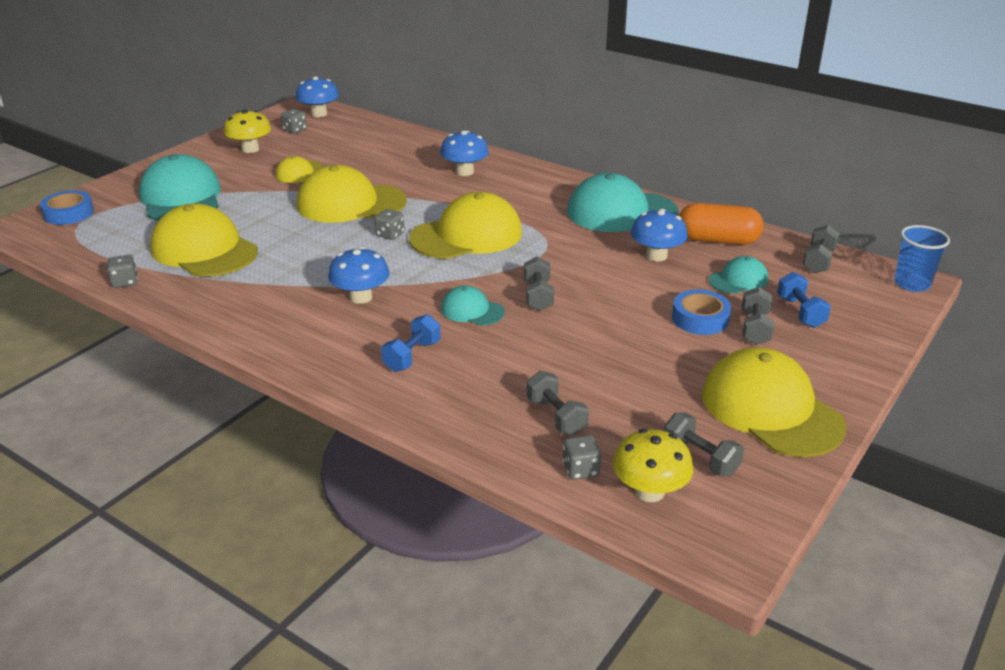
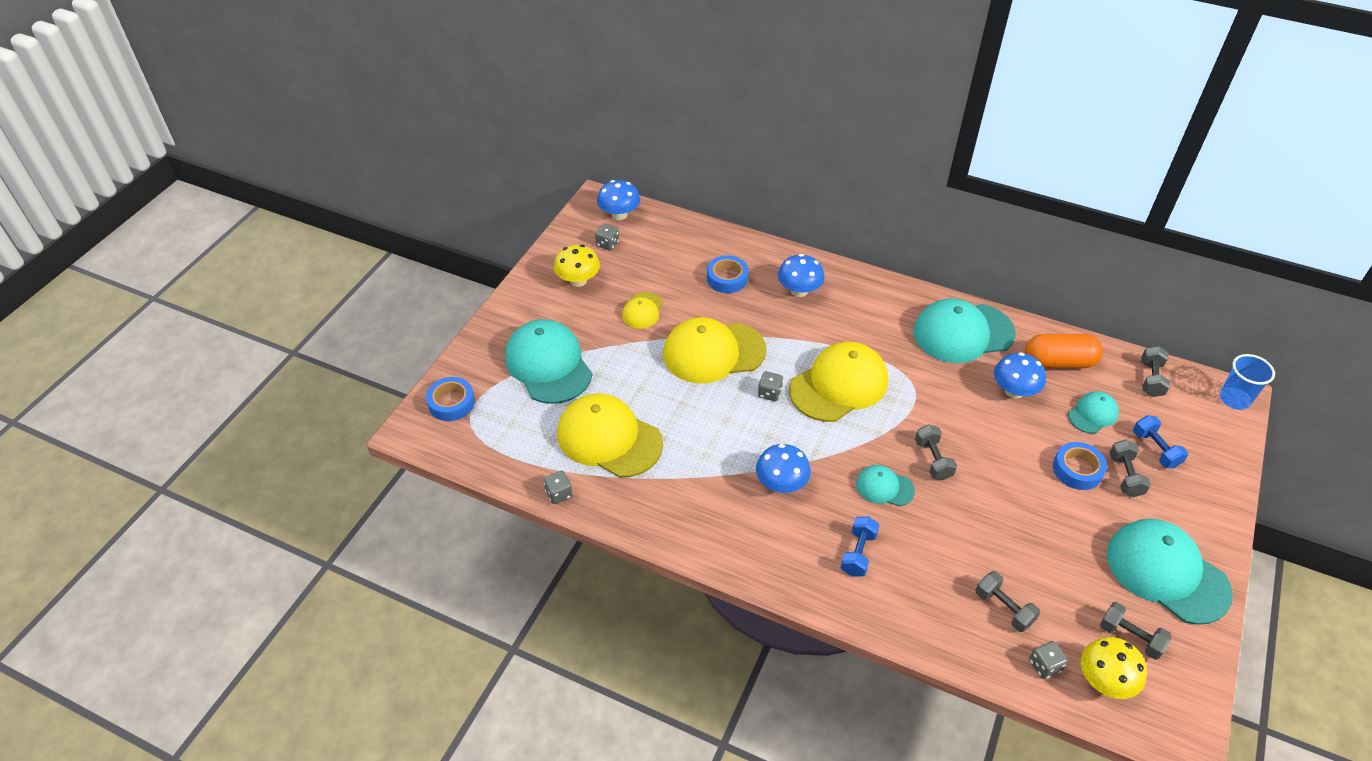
camera: 10 degrees left, 15 degrees up
yellow cap [702,347,846,457] -> turquoise cap [1107,519,1233,625]
none -> blue tape [707,255,749,293]

